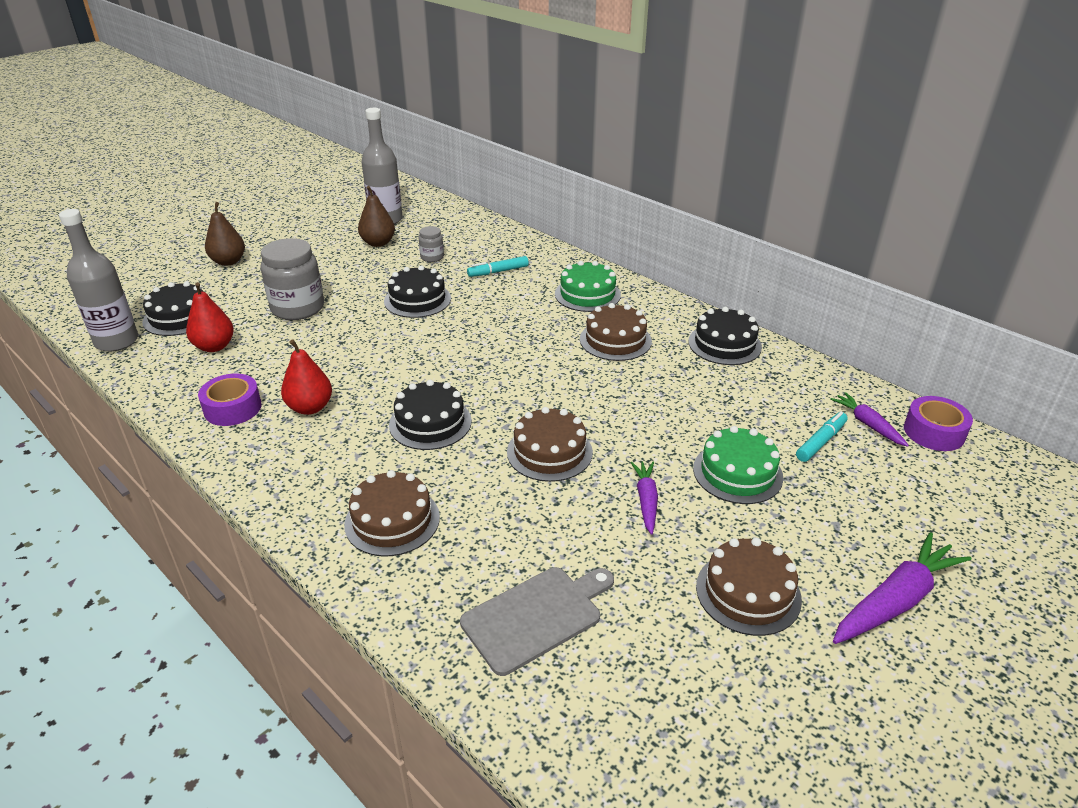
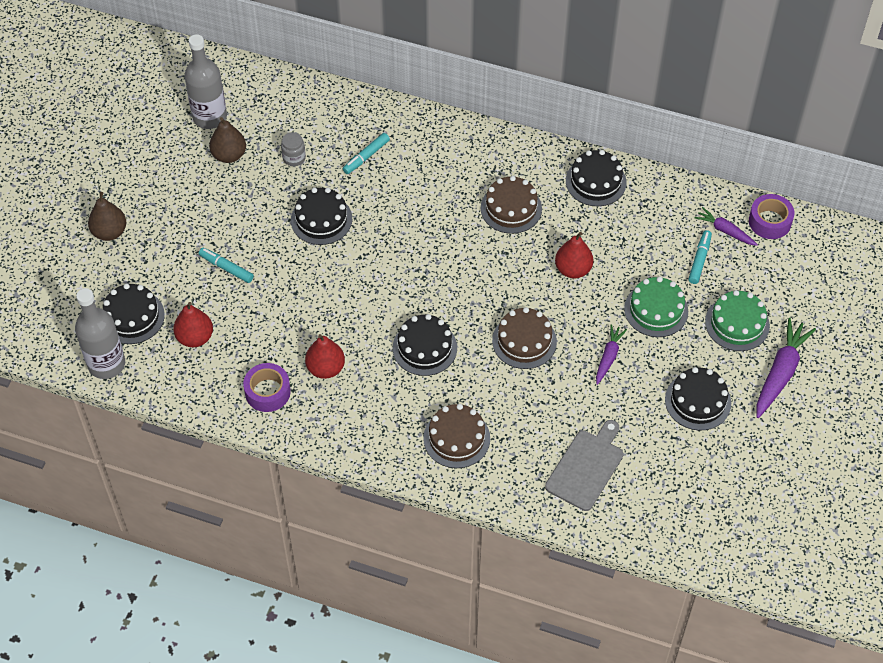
camera: 25 degrees left, 20 degrees up
grey jar [260,238,324,320] -> turquoise marker [199,248,254,283]
green cake [555,261,621,312] -> green cake moved to [705,290,770,351]
purple carrot [630,462,658,535] -> purple carrot turned 45 degrees clockwise [596,324,627,385]
brown cake [696,538,802,636] -> black cake [665,367,731,430]
none -> red pear [555,232,594,278]

